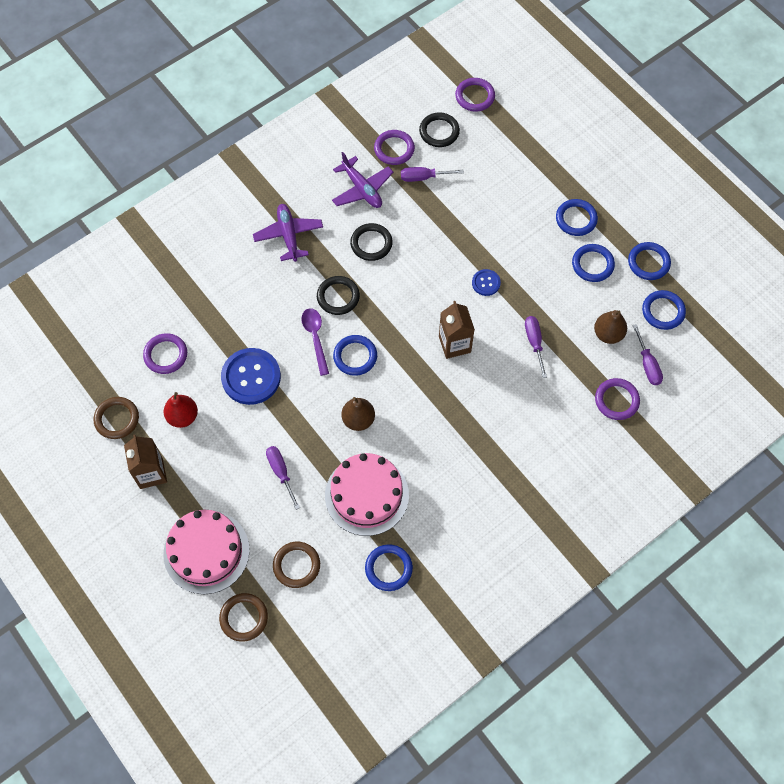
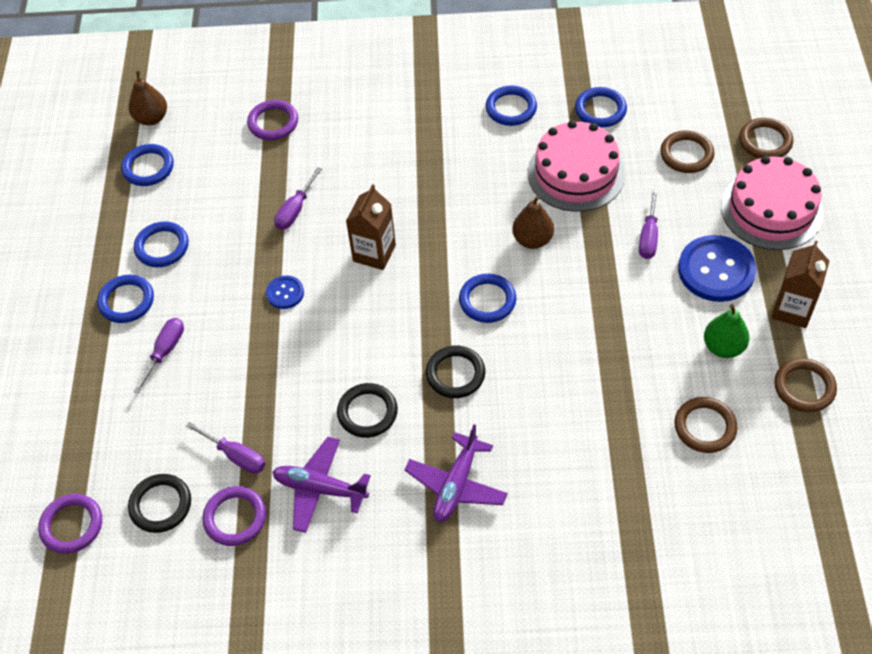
camera: 140 degrees left, 10 degrees down
purple ring [143,333,187,374] -> brown ring [674,397,738,453]
red pear [164,392,198,428] -> green pear [704,304,750,358]
blue button [221,348,281,405] -> blue button moved to [678,235,756,302]
purple spoon [301,308,329,376] -> none
purple plane [332,152,393,208] -> purple plane turned 75 degrees counterclockwise [272,437,371,533]
brown pear [594,310,627,344] -> brown pear moved to [129,70,167,126]
blue ring [628,242,671,280] -> blue ring moved to [486,86,537,126]
purple screwdriver [632,324,663,385] -> purple screwdriver moved to [133,318,184,394]

